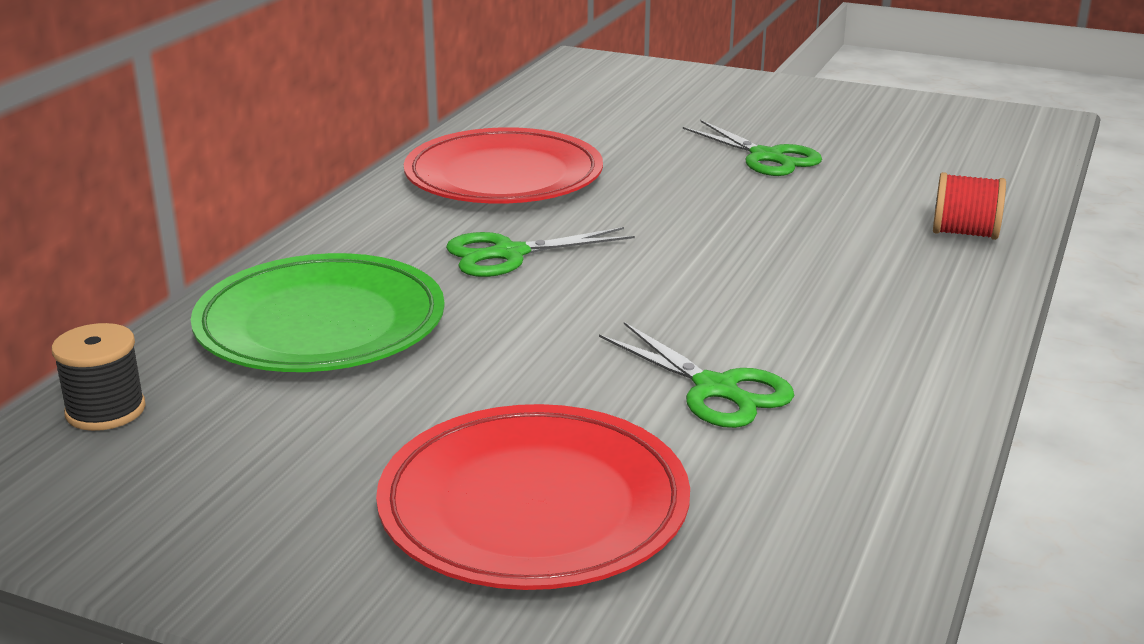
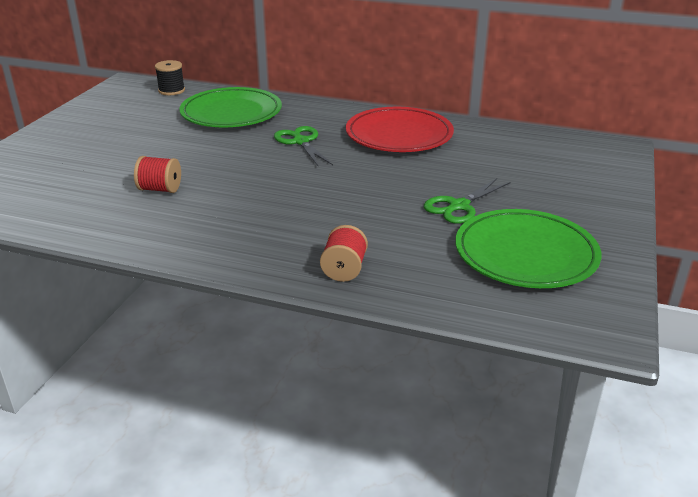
camera: 85 degrees right, 5 degrees up
red plate [376,404,690,590] -> none
green scissors [599,322,795,428] -> red spool [134,156,181,193]
none -> green plate [455,209,601,288]

